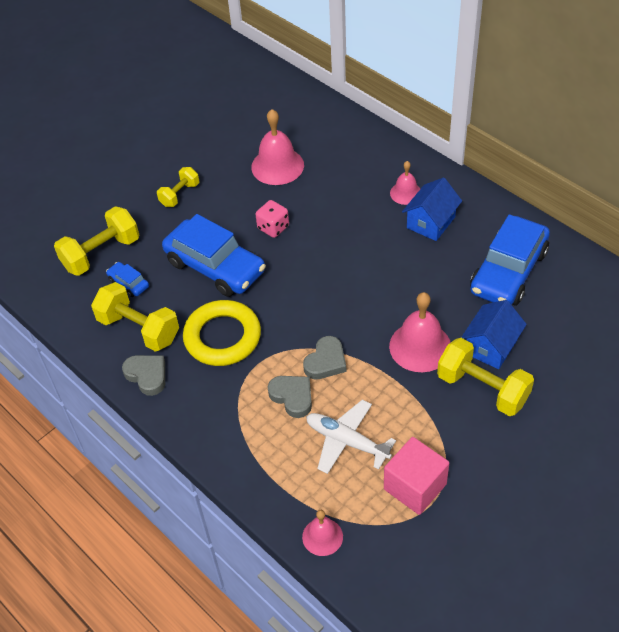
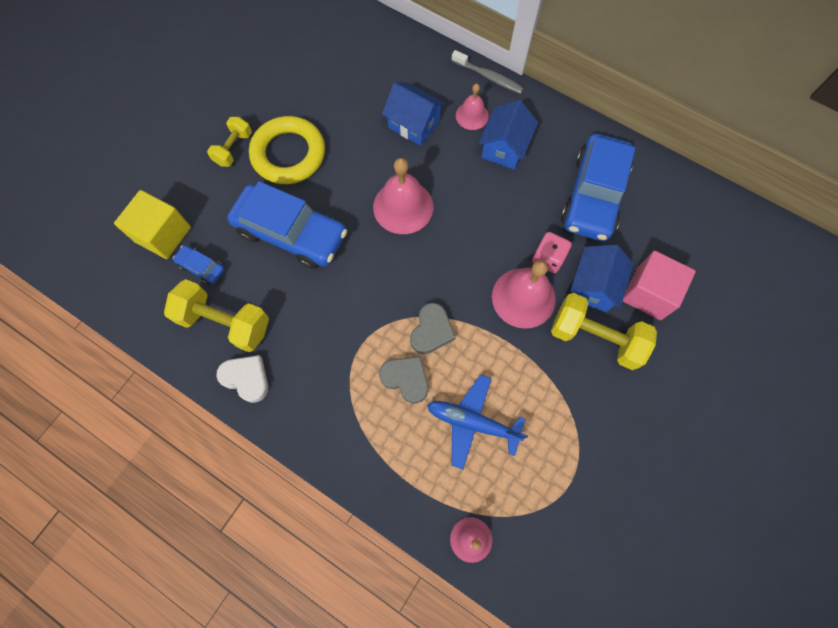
camera: 15 degrees left, 20 degrees up
yellow dumbbell [54,206,139,276] -> yellow cube [114,190,191,259]
grey heart [122,355,165,396] -> white heart [216,355,268,403]
yellow ring [183,300,261,366] -> yellow ring moved to [249,116,325,184]
pink bell [251,109,304,185] -> pink bell moved to [373,158,433,234]
pink dice [255,200,289,238] -> pink dice moved to [532,232,572,273]
white plane [306,400,396,474] -> blue plane [427,375,528,469]
pink cube [384,437,449,515] -> pink cube moved to [623,251,696,320]
none -> blue house [382,82,446,146]
none -> grey toothbrush [452,50,524,94]

